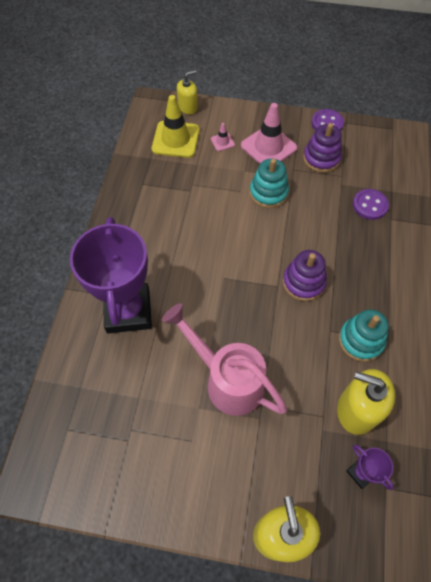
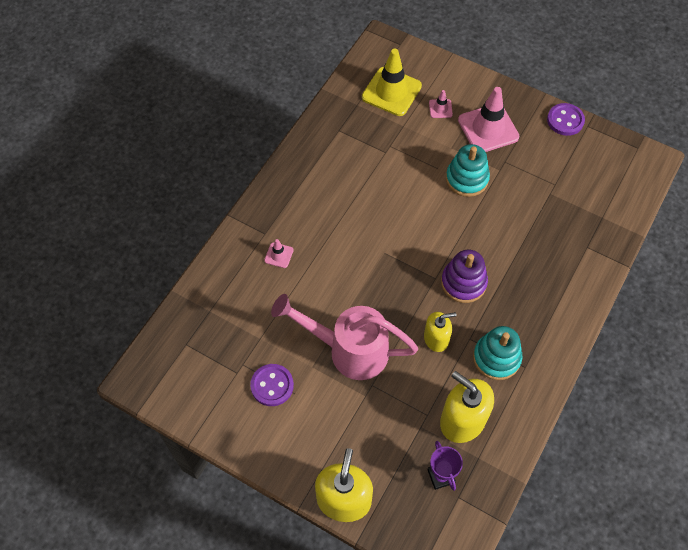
camera: 20 degrees right, 0 degrees up
purple trophy [70,217,152,334] -> pink traffic cone [264,239,293,268]
pink watering can [162,303,287,416] -> pink watering can turned 45 degrees counterclockwise [271,294,418,380]
yellow soap dispenser [177,70,198,114] -> yellow soap dispenser moved to [424,312,456,352]
purple stacking toy [303,123,342,173] -> none
purple button [353,189,389,220] -> purple button moved to [250,364,294,406]

